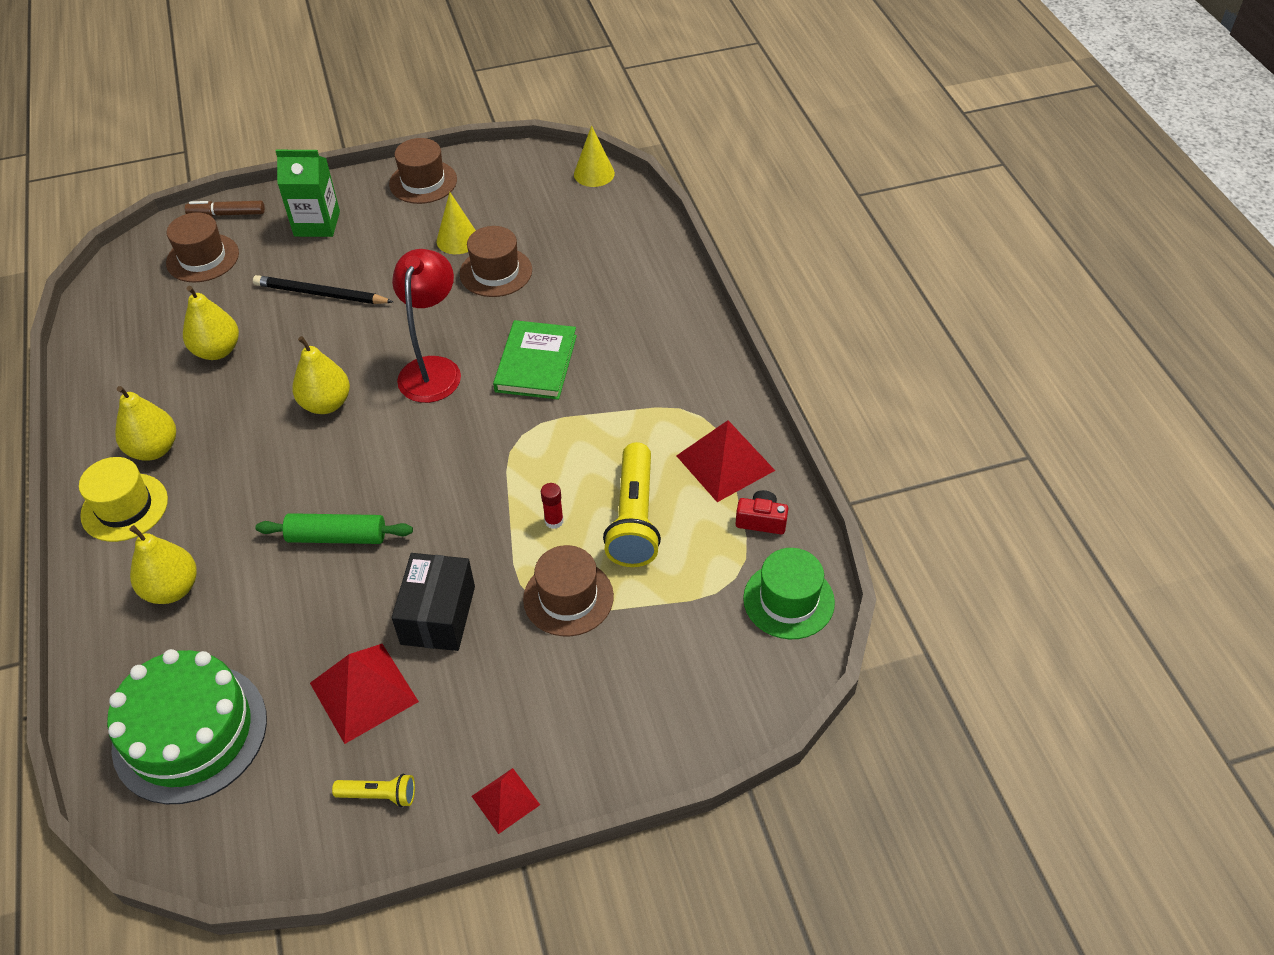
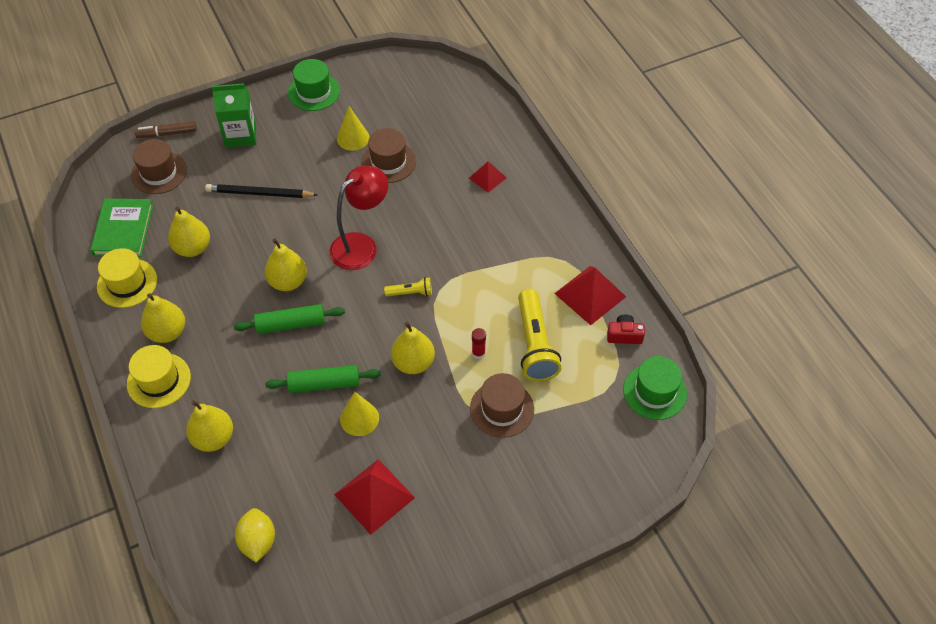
camera: 10 degrees left, 5 degrees up
green cake [107,649,267,804] -> yellow lemon [235,508,275,562]
yellow flashlight [332,774,415,807] -> yellow flashlight moved to [384,277,432,296]
brown hat [389,138,457,204] -> green hat [288,59,340,111]
red lamp [392,249,461,403] -> red lamp turned 45 degrees clockwise [329,166,388,270]
black box [392,553,475,651] -> none
red pyramid [472,768,540,834] -> red pyramid moved to [469,161,507,193]
green book [493,320,577,400] -> green book moved to [90,199,153,257]
yellow cone [574,126,615,187] -> yellow cone moved to [340,392,379,436]
none -> yellow hat [97,248,157,308]
none -> green rolling pin [234,304,345,334]
none -> yellow pear [391,322,435,374]

